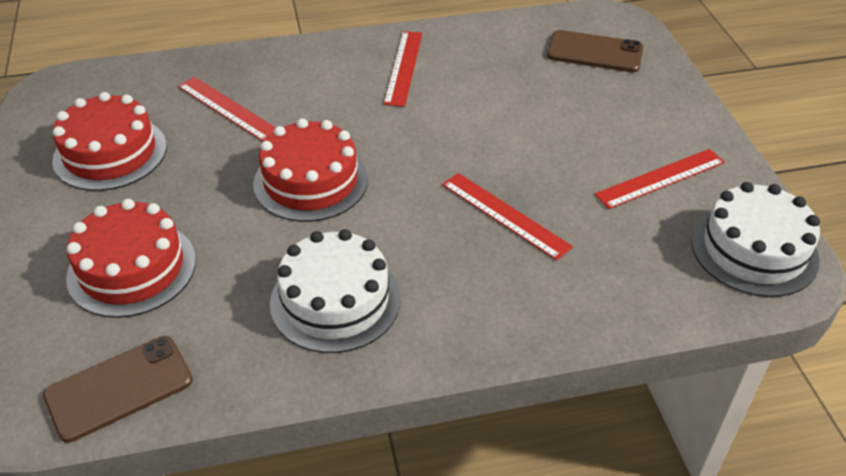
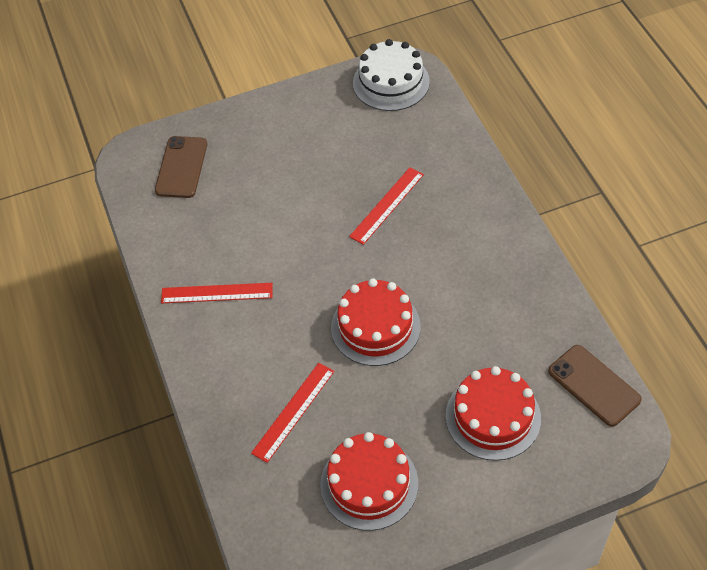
camera: 95 degrees left, 10 degrees up
white cake [270,229,401,353] -> none
red ruler [594,149,725,209] -> none

